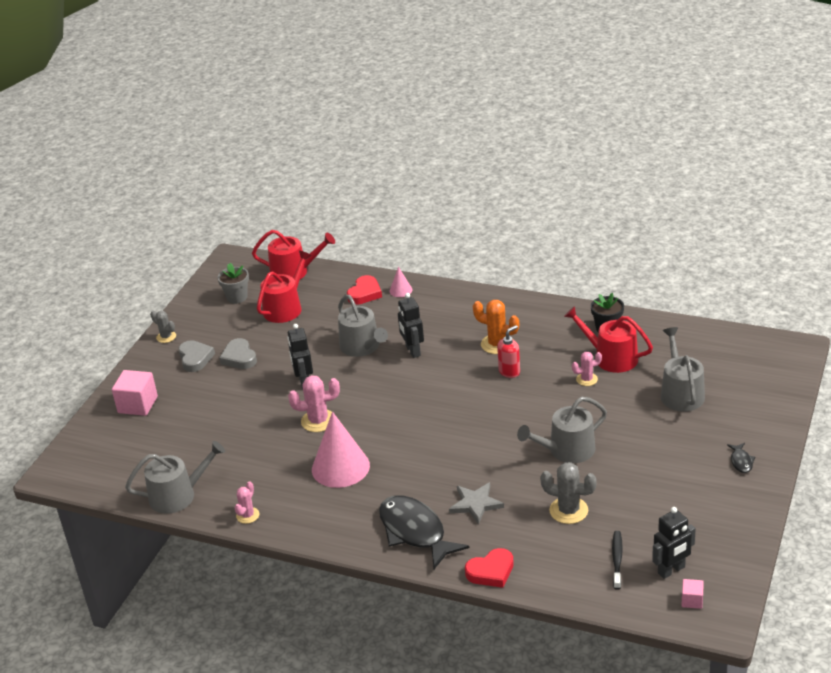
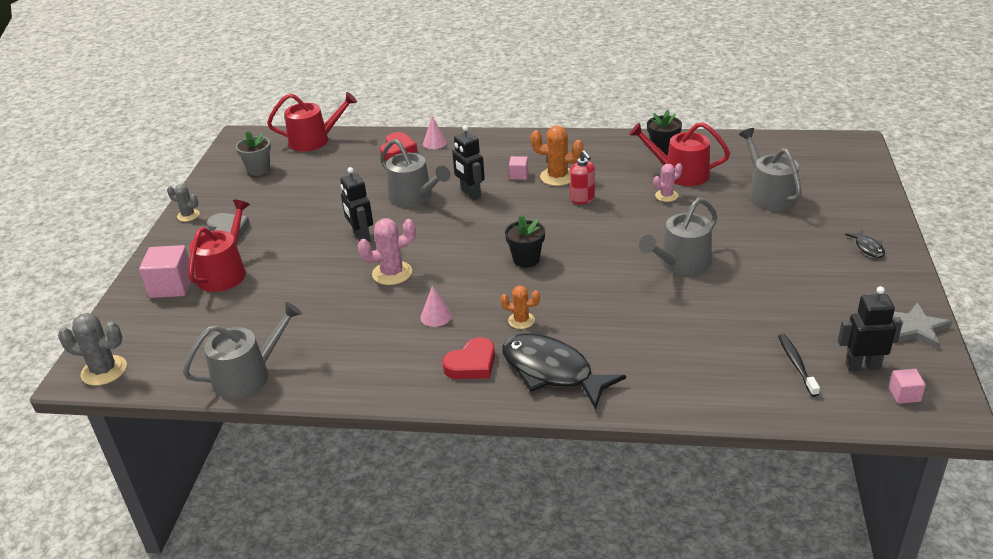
camera: 15 degrees left, 0 degrees up
grey heart [219,338,257,369] -> none
pink cactus [235,481,260,524] -> none
red watering can [257,250,312,323] -> red watering can moved to [188,199,250,292]
pink cone [312,412,370,488] -> pink cone [420,285,452,327], size x0.46
grey star [449,482,504,524] -> grey star moved to [893,302,952,349]
red heart [465,548,514,588] -> red heart moved to [442,337,495,379]
red soap dispenser [497,325,520,378] -> red soap dispenser turned 120 degrees clockwise [570,150,595,204]
grey cactus [540,462,597,524] -> grey cactus moved to [58,313,127,386]
black robot [652,507,696,579] -> black robot turned 135 degrees counterclockwise [838,286,903,371]
none -> orange cactus [501,285,540,329]
none -> black flower pot [505,215,545,268]
none -> pink cube [509,156,528,180]

